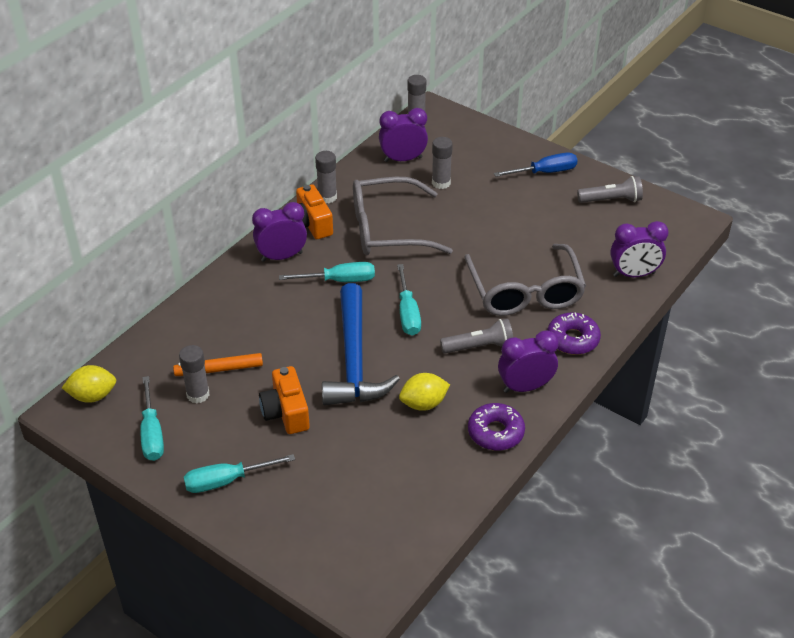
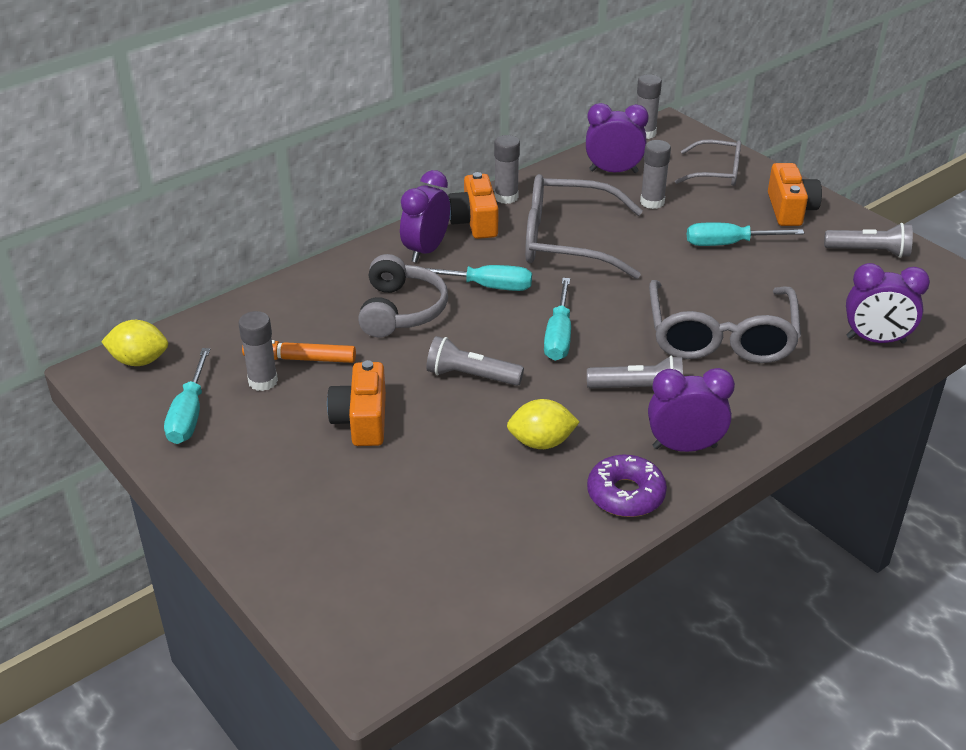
camera: 15 degrees right, 5 degrees down
turquoise screwdriver [184,454,295,493] -> turquoise screwdriver moved to [687,222,804,246]
purple clock [252,202,307,262] -> purple clock turned 60 degrees counterclockwise [400,170,450,263]
blue hammer [322,283,400,405] -> grey flashlight [426,336,524,386]
blue screwdriver [494,153,578,177] -> orange camera [768,163,822,226]
purple donut [547,312,601,355] -> none
none -> grey headphones [358,254,448,337]
none -> grey glasses [675,139,741,186]

